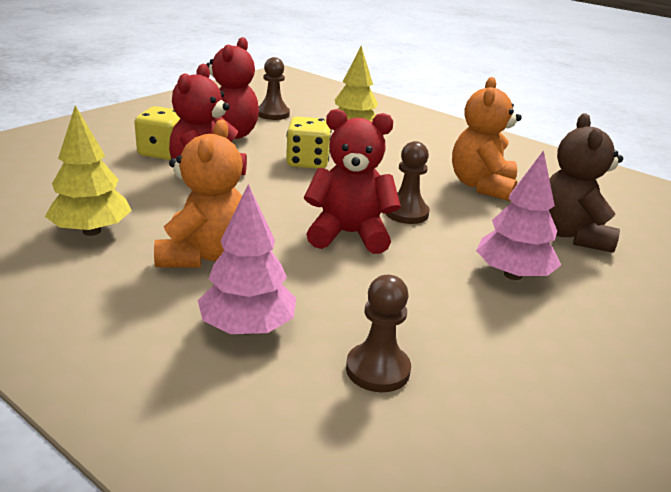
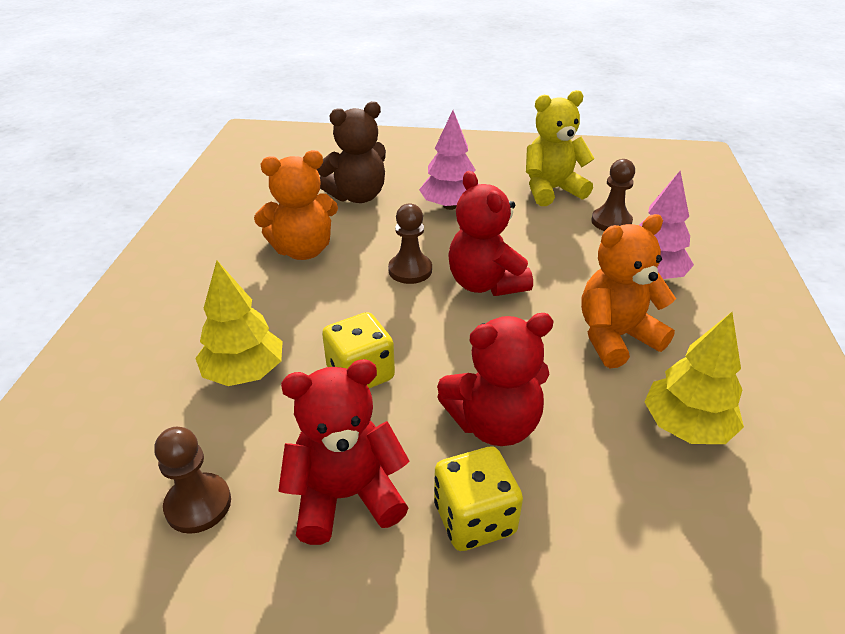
camera: 120 degrees left, 10 degrees up
none -> yellow teddy bear [526,90,595,206]

